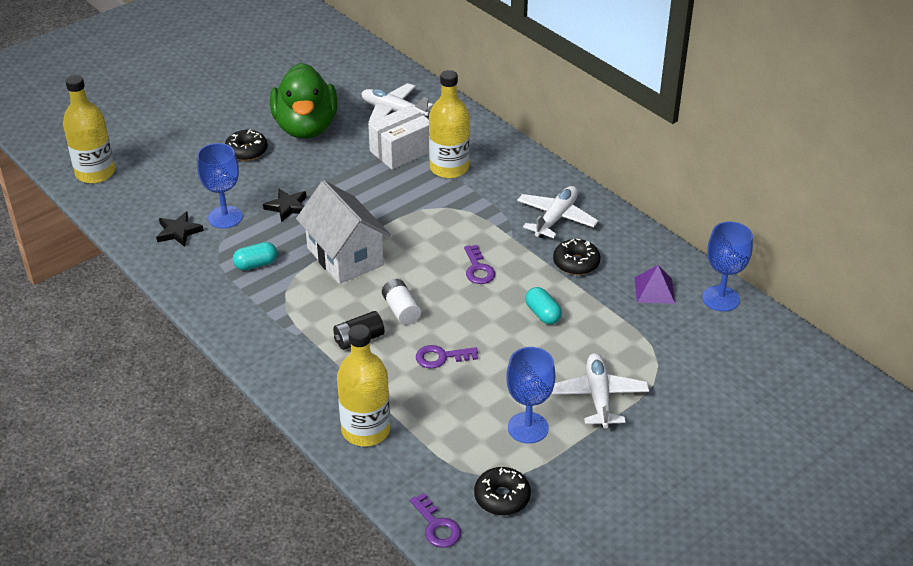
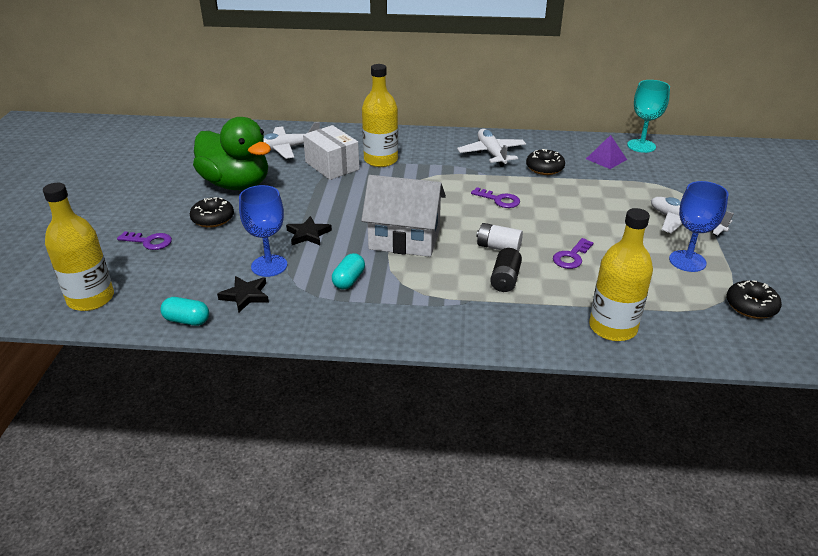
camera: 45 degrees left, 5 degrees down
white box [368,105,429,170] -> white box turned 45 degrees counterclockwise [303,125,359,180]
purple key [410,493,461,548] -> purple key moved to [117,231,172,250]
turquoise capsule [525,287,562,325] -> turquoise capsule moved to [160,297,209,326]
blue goblet [702,221,753,312] -> turquoise goblet [627,80,670,153]

